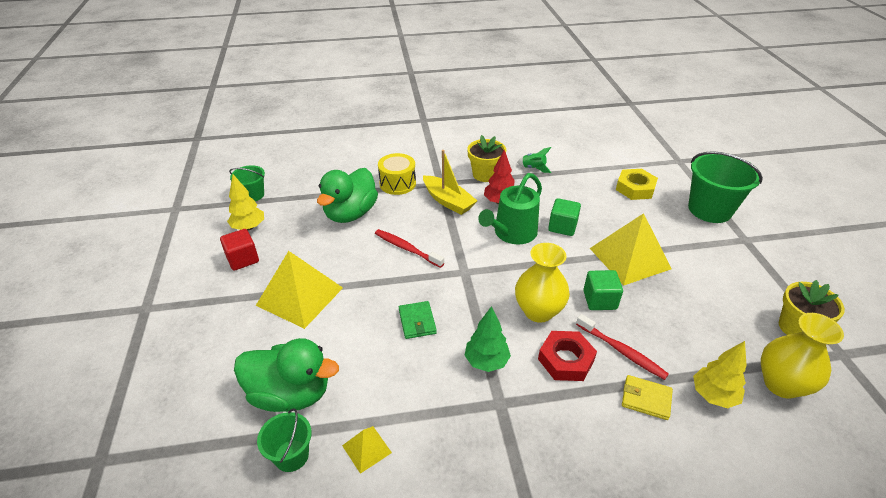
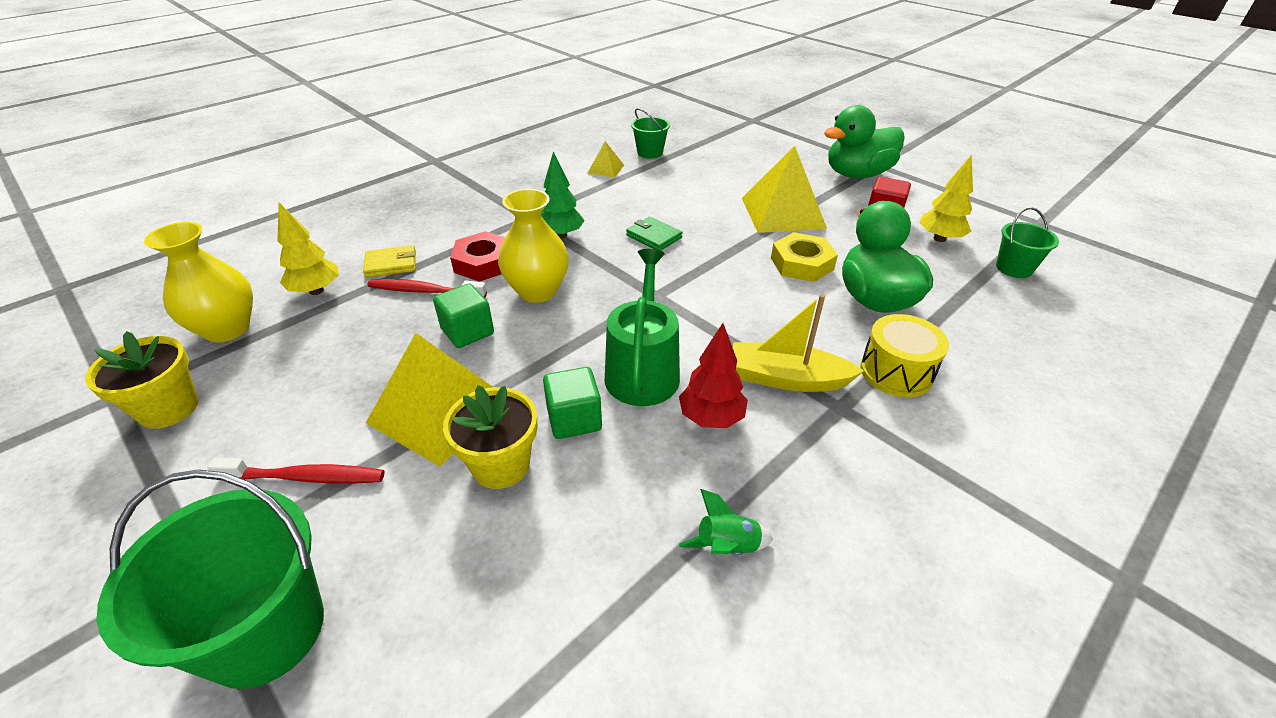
camera: 145 degrees right, 0 degrees up
green duck [234,338,339,412] -> green duck moved to [824,105,905,178]
red toothbrush [375,229,444,268] -> red toothbrush moved to [207,458,385,484]
yellow flower pot [467,135,506,182] -> yellow flower pot moved to [443,385,537,489]
yellow nut [616,169,658,200] -> yellow nut moved to [771,232,838,282]

